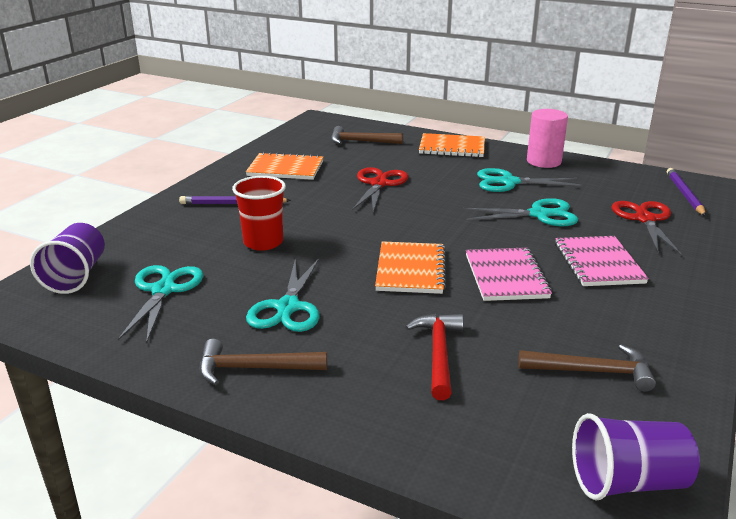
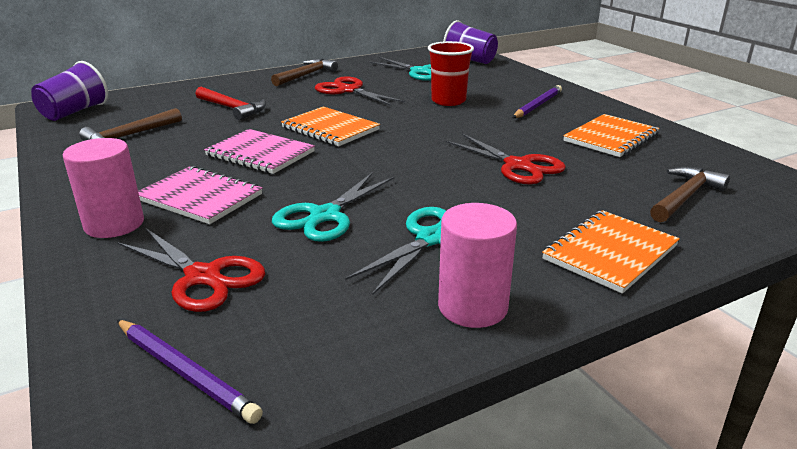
camera: 125 degrees right, 0 degrees up
turquoise scissors [246,259,320,332] -> red scissors [315,76,405,106]
none -> pink cylinder [63,138,144,238]

